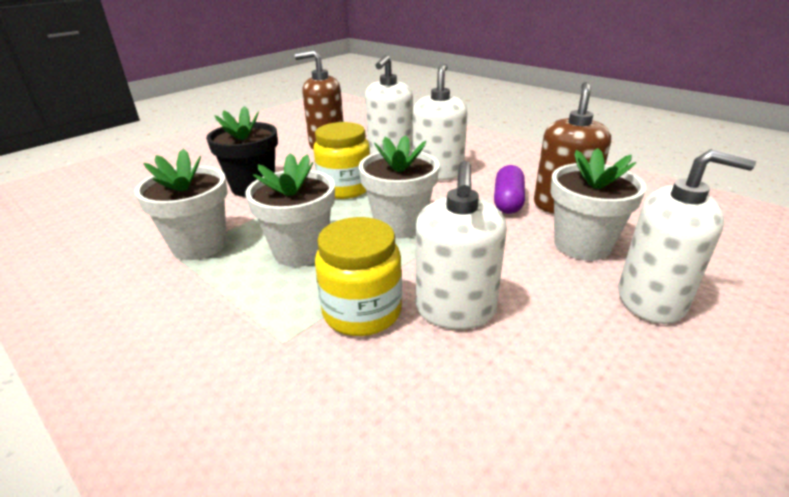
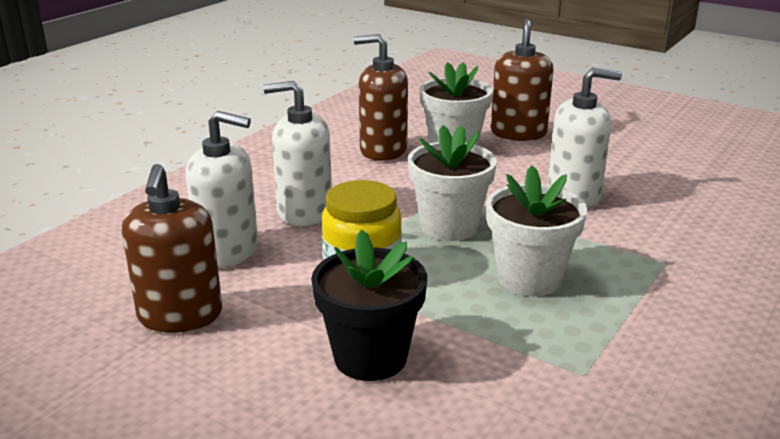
camera: 100 degrees left, 5 degrees down
white flower pot [134,149,228,260] -> none
yellow jar [315,217,402,336] -> none
purple capsule [494,165,525,214] -> none
white soap dispenser [618,149,756,324] -> brown soap dispenser [491,18,553,141]

